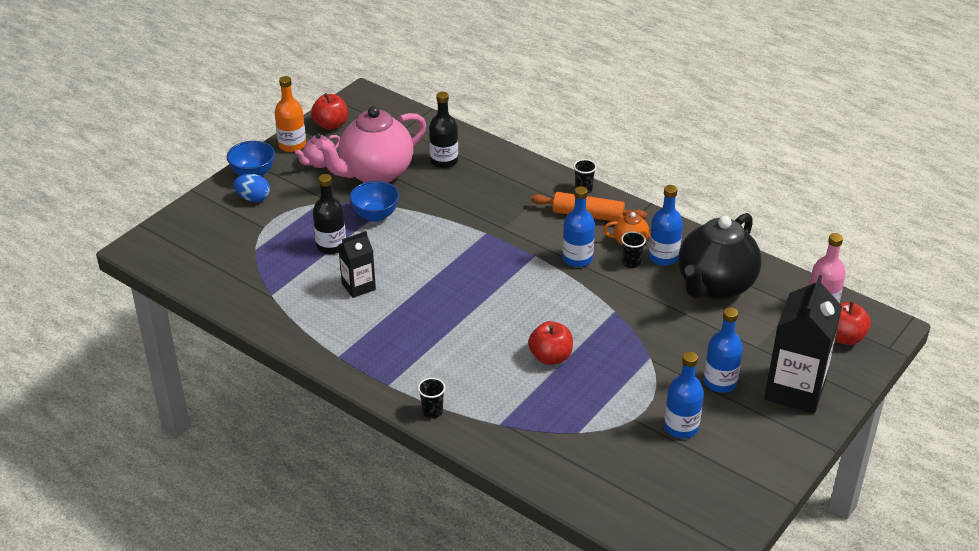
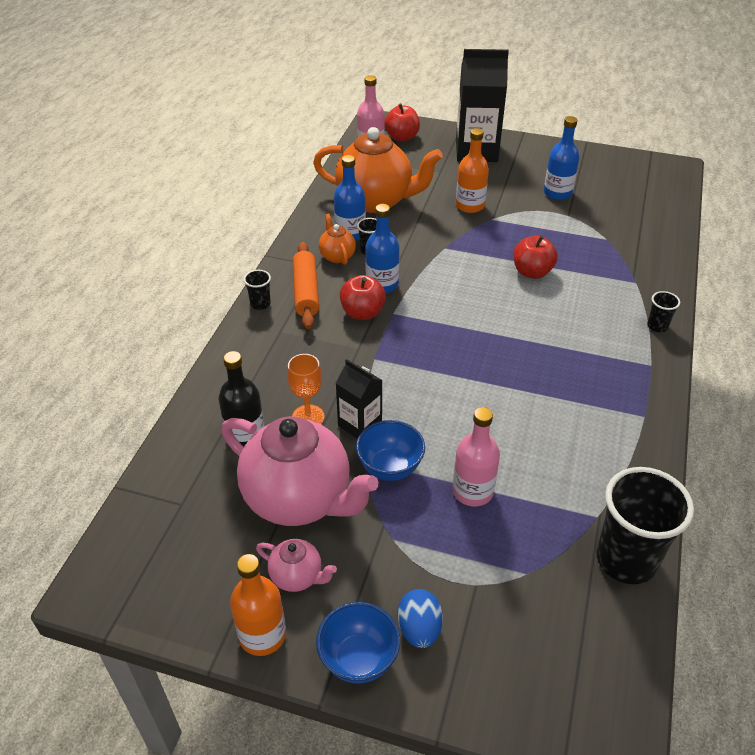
camera: 110 degrees left, 5 degrees up
red apple [311,93,348,130] -> red apple moved to [340,275,386,320]
black bottle [313,174,346,254] -> pink bottle [452,407,500,507]
black carton [338,231,376,298] -> black carton moved to [336,359,383,439]
black teapot [678,213,762,300] -> orange teapot [313,127,443,213]
blue bottle [704,307,743,393] -> none
none -> orange goblet [287,354,325,424]
none -> orange bottle [456,128,489,213]
none -> black cup [596,467,694,584]

